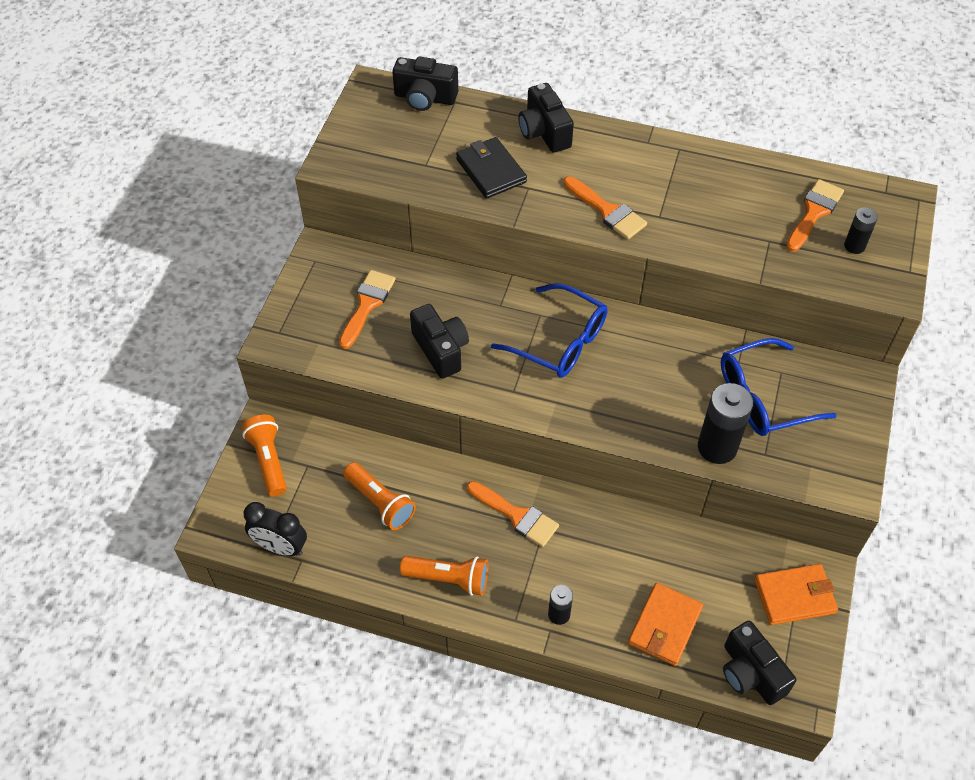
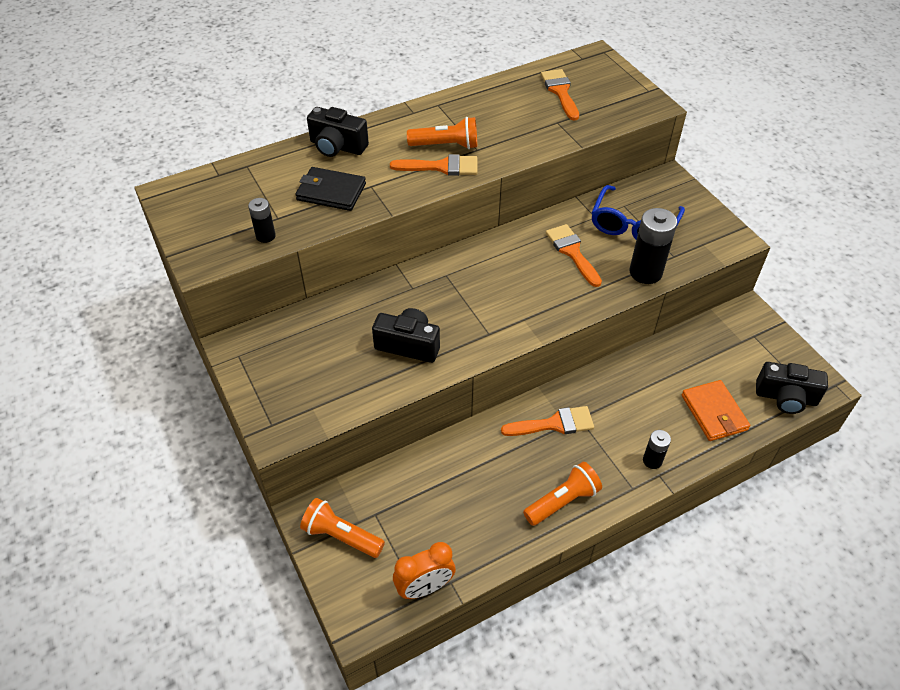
camera: 45 degrees left, 5 degrees down
black clock [244,502,307,556] -> orange clock [393,542,456,599]
orange brush [339,270,395,349] -> orange brush moved to [546,224,602,287]
orange flashlight [343,462,416,530] -> orange flashlight moved to [407,117,477,149]
black camera [392,57,458,111] -> none
blue glasses [491,283,608,378] -> none
orange wallet [755,564,838,625] -> none
black battery [844,208,878,254] -> black battery moved to [248,198,276,243]

